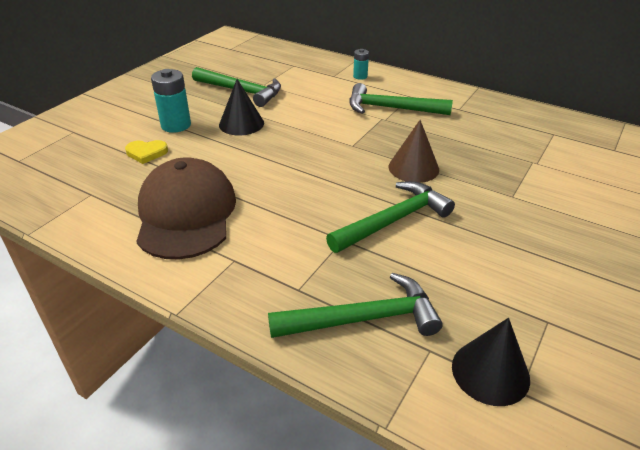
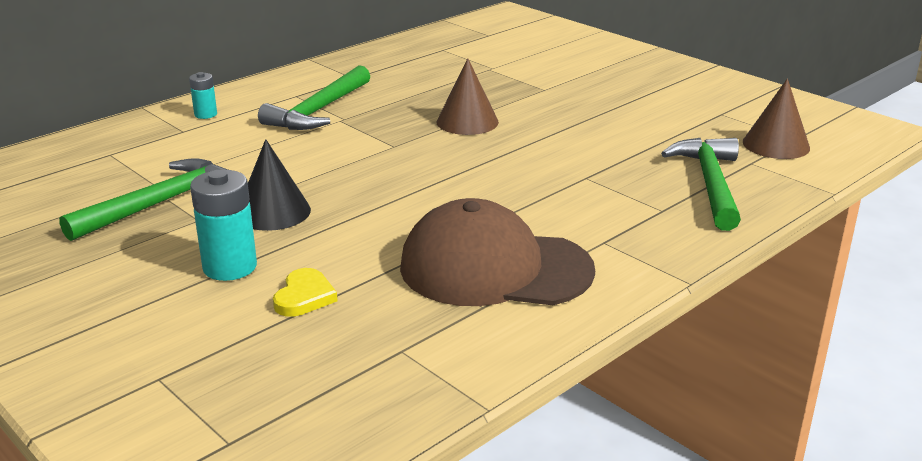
camera: 75 degrees left, 10 degrees down
green hammer [326,181,455,253] -> none
black cone [452,318,530,406] -> brown cone [743,79,810,159]

